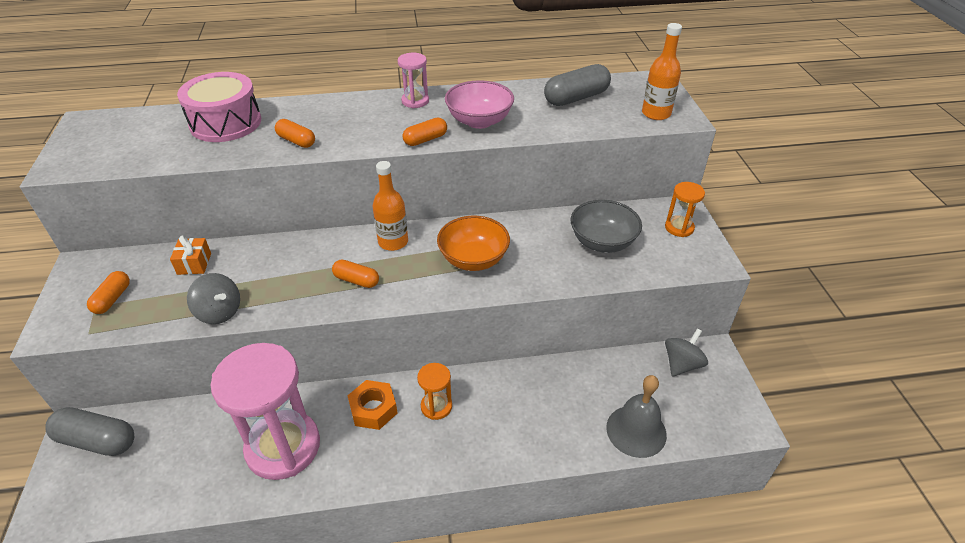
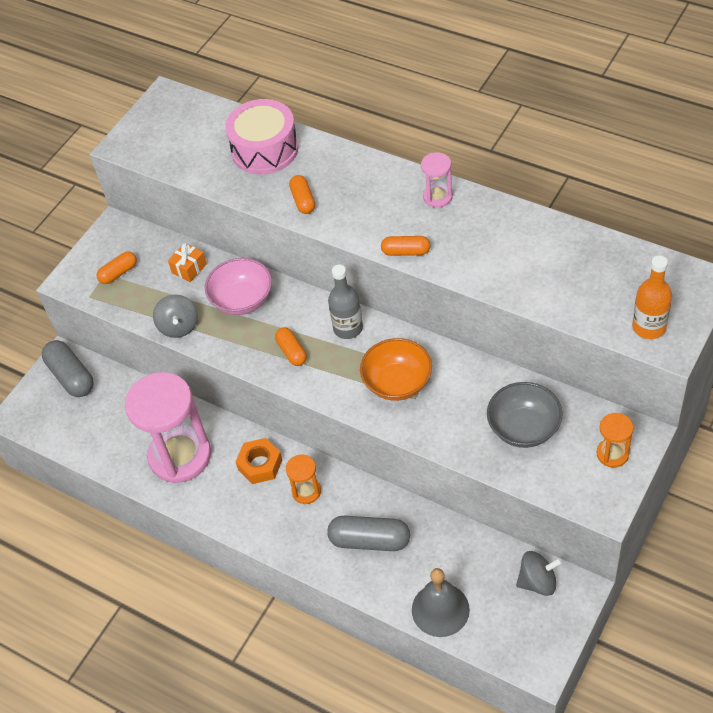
camera: 45 degrees right, 10 degrees up
orange bottle [373,161,408,251] -> grey bottle [328,265,363,339]
pink bowl [445,80,514,129] -> pink bowl moved to [205,258,272,315]
grey capsule [544,64,611,106] -> grey capsule moved to [327,516,410,551]

